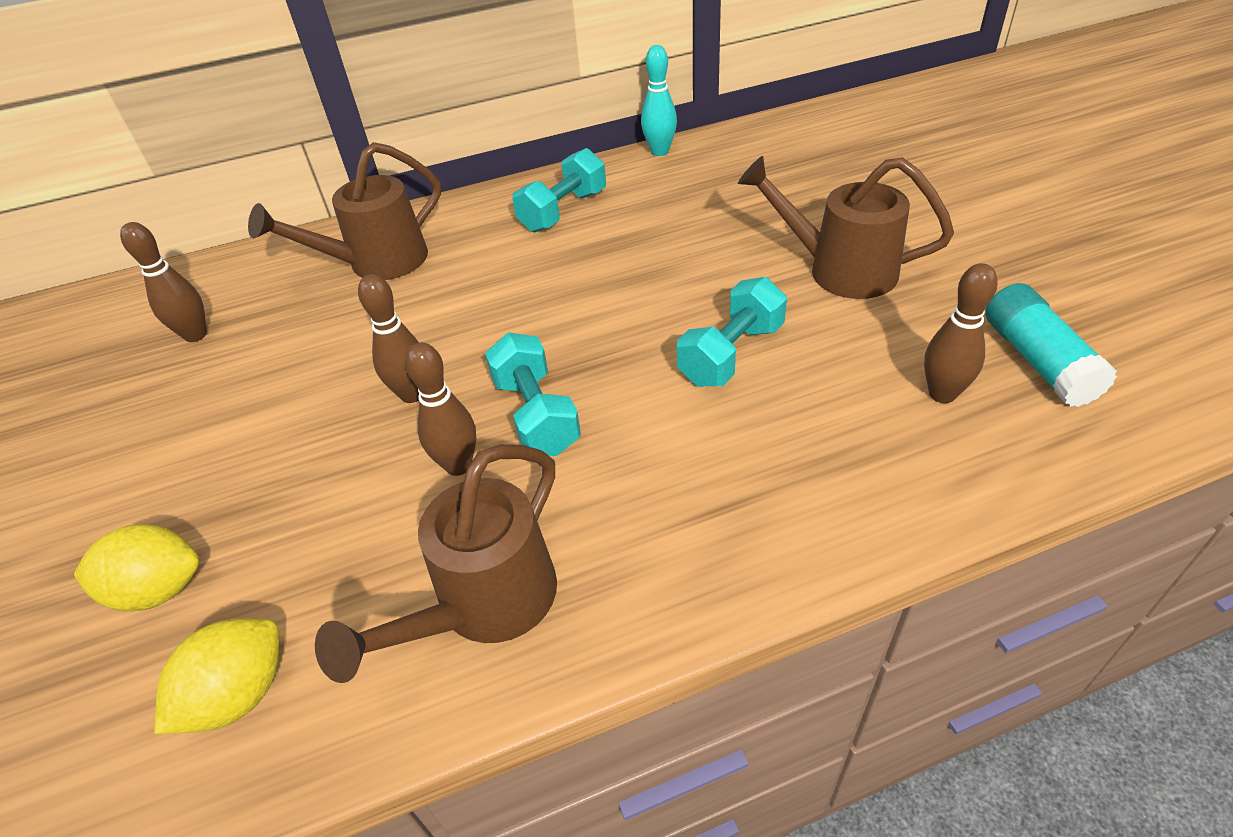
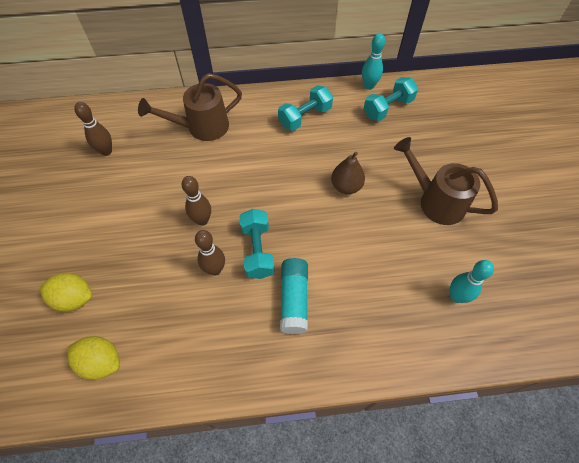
camera: 10 degrees right, 15 degrees up
yellow lemon [154,618,279,734] -> yellow lemon turned 60 degrees clockwise [67,336,120,380]
brown watering can [315,444,557,683] -> none
turquoise dumbbell [677,277,787,386] -> turquoise dumbbell moved to [364,77,418,121]
brown bowling pin [924,263,998,403] -> turquoise bowling pin [450,260,494,303]
turquoise glue stick [986,283,1117,407] -> turquoise glue stick moved to [280,258,308,334]
none -> brown pear [331,152,365,194]

